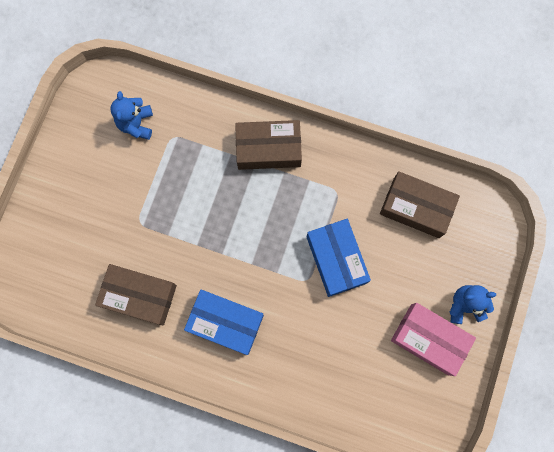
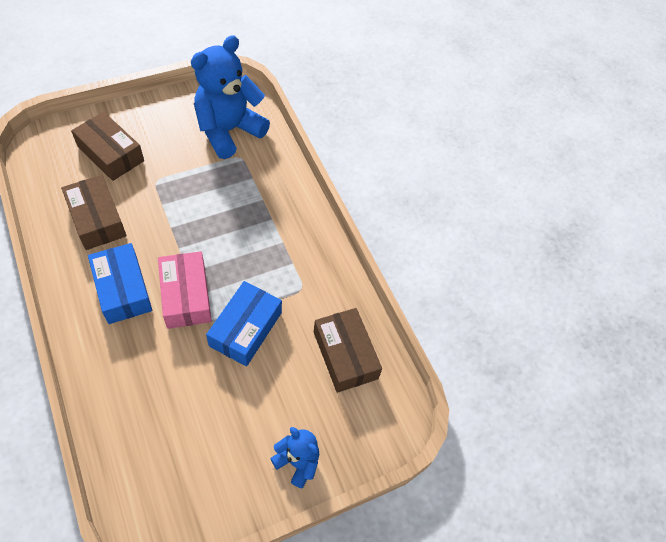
camera: 40 degrees right, 20 degrees down
blue teddy bear [110,91,153,140] -> blue teddy bear [191,35,270,159], size x2.00
brown box [235,120,302,170] -> brown box moved to [71,112,144,181]
pink box [391,303,476,376] -> pink box moved to [158,251,212,329]

